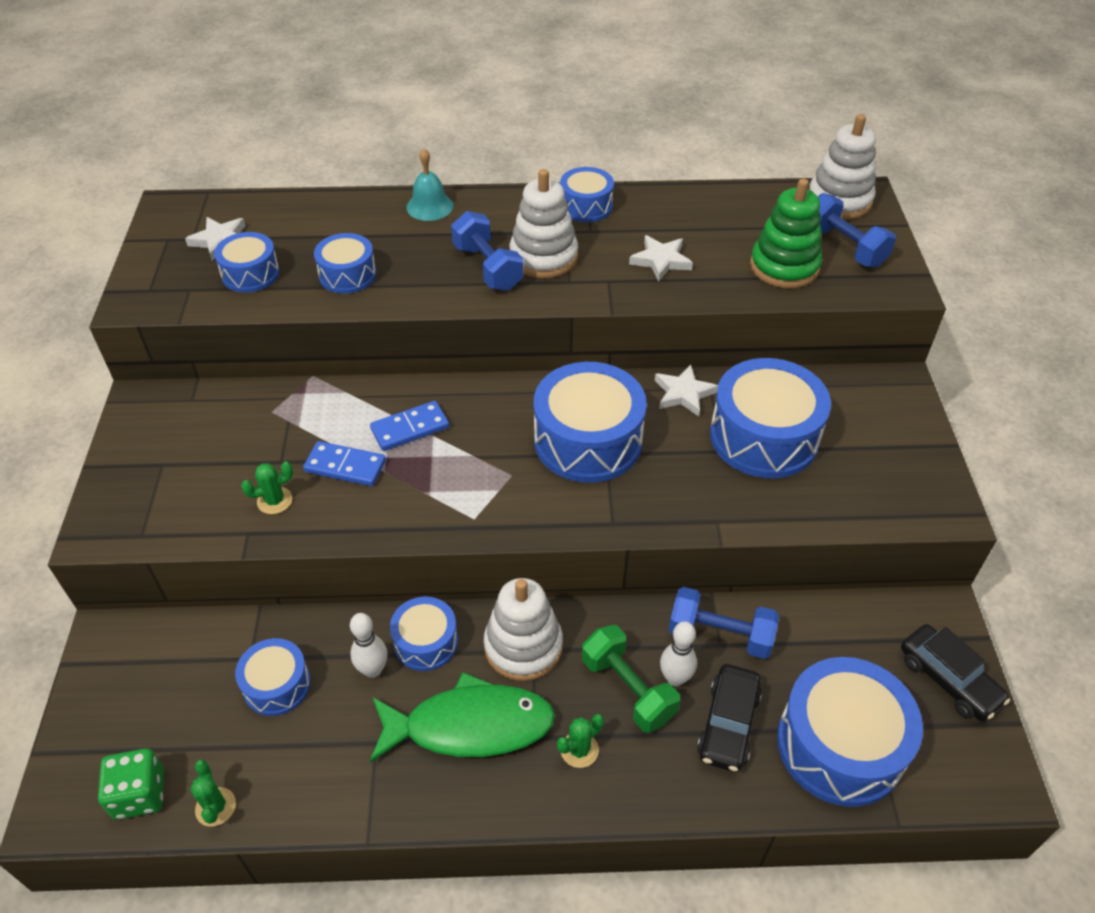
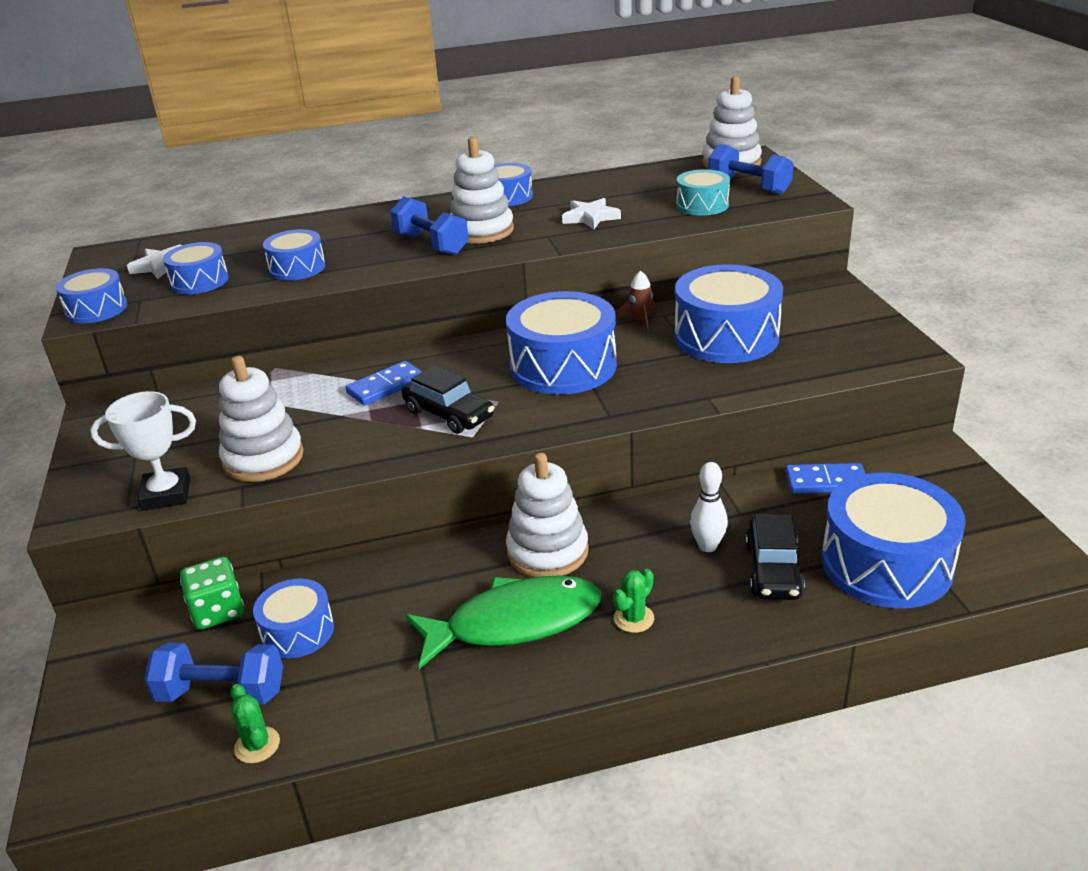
camera: 10 degrees left, 15 degrees down
green dice [98,748,164,820] -> green dice moved to [180,557,244,630]
green cactus [241,461,293,514] -> white stacking toy [219,356,304,482]
blue domino [303,441,386,486] -> blue domino moved to [785,463,865,493]
white bowling pin [350,613,388,678] -> none
blue drum [390,597,458,671] -> blue drum moved to [56,268,127,324]
turquoise bell [406,148,453,221] -> none
green dumbbell [582,625,680,732] -> none
white star [655,364,718,416] -> brown rocket [618,270,658,333]
blue dumbbell [669,587,779,659] -> blue dumbbell moved to [144,643,283,704]
green stacking toy [750,178,822,288] -> turquoise drum [676,169,730,216]
black car [901,624,1010,721] -> black car moved to [401,365,494,434]
none -> white trophy [90,391,196,511]

